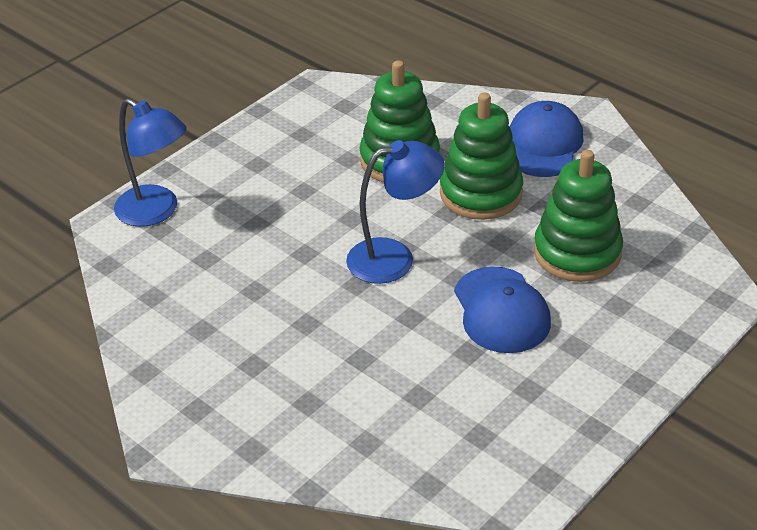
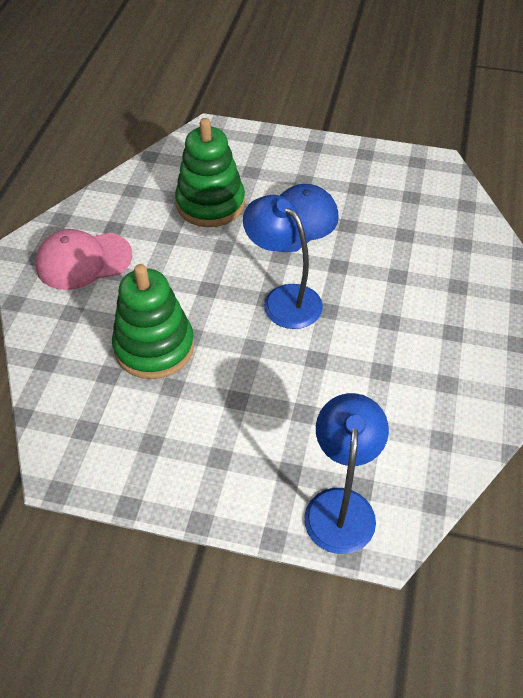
camera: 120 degrees left, 10 degrees up
green stacking toy [440,92,523,220] -> none
blue cap [510,101,583,177] -> pink cap [35,229,132,290]

